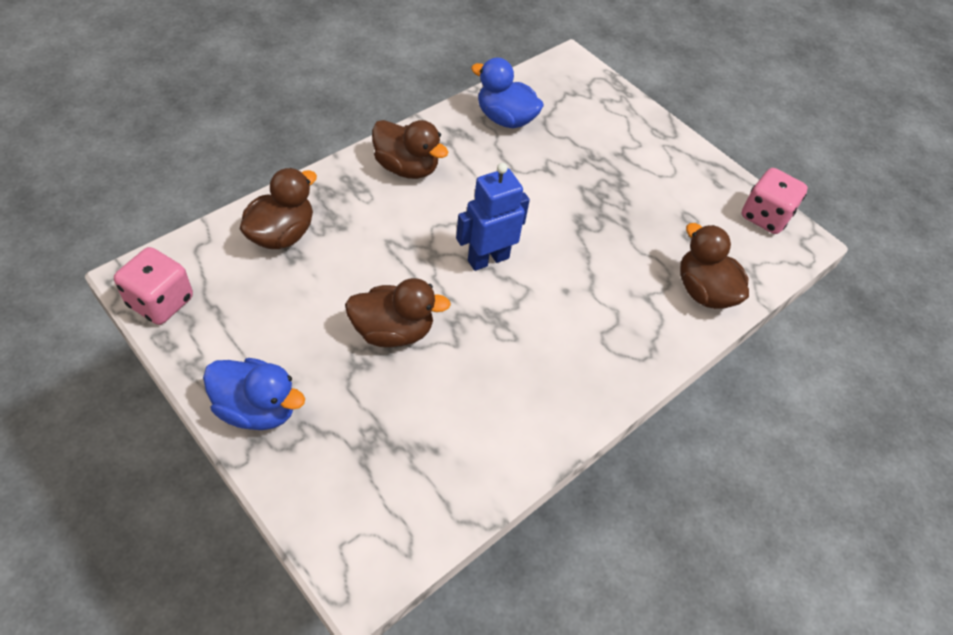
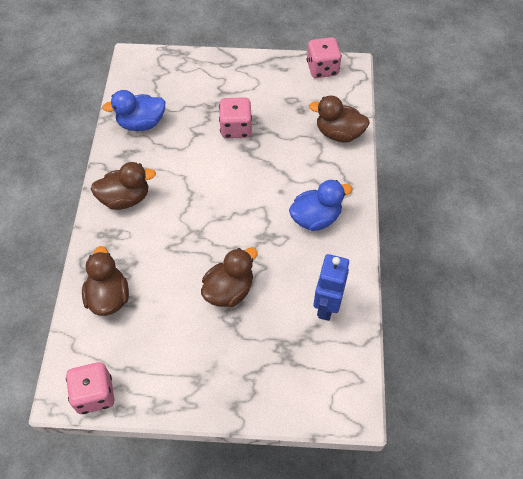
camera: 40 degrees left, 5 degrees up
blue duck [203,358,305,430] -> blue duck moved to [289,180,352,231]
blue robot [456,163,530,271] -> blue robot moved to [313,254,349,321]
none -> pink dice [219,97,252,138]

